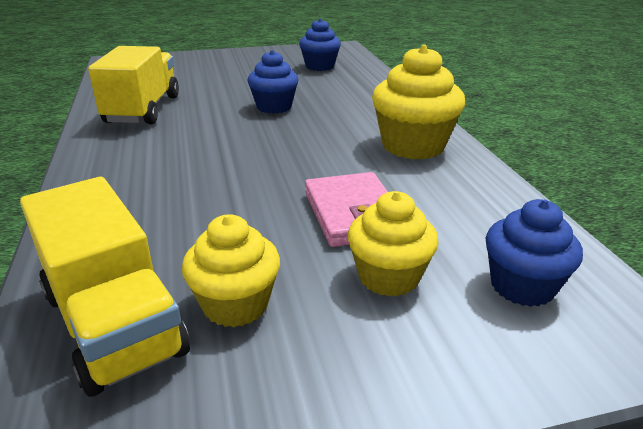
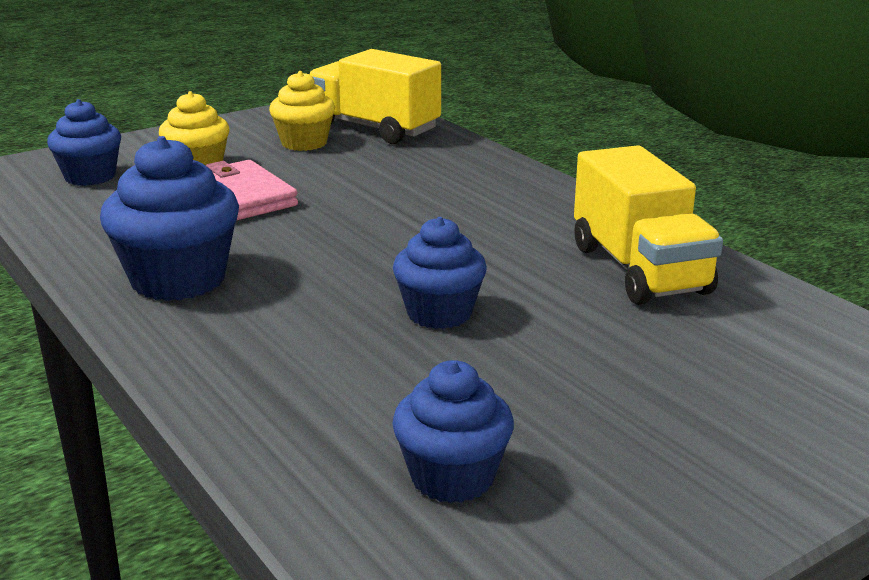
camera: 160 degrees right, 5 degrees down
yellow cupcake [372,45,465,160] -> blue cupcake [100,136,239,301]

